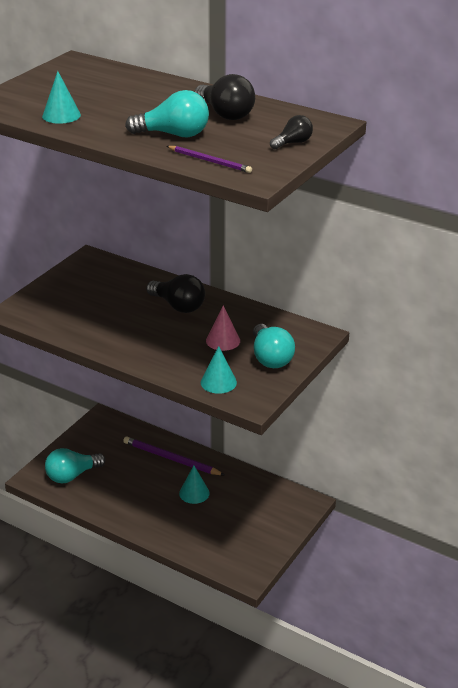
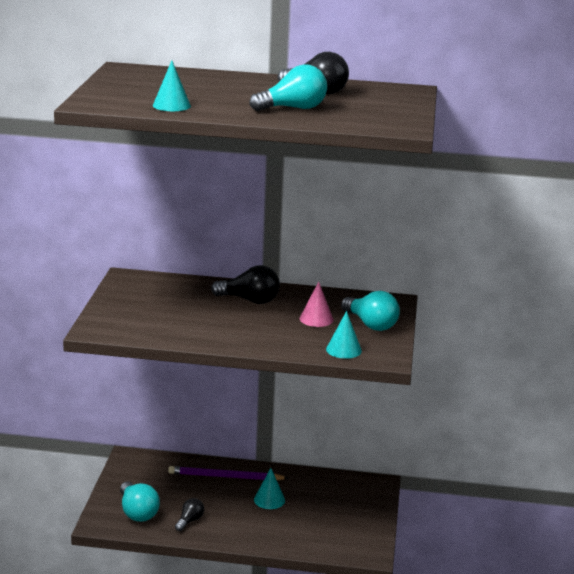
camera: 25 degrees left, 10 degrees down
turquoise light bulb [45,448,106,483] -> turquoise light bulb turned 60 degrees counterclockwise [120,482,160,522]
purple pencil [167,146,252,173] -> none
black light bulb [270,115,313,149] -> black light bulb moved to [175,498,204,531]

